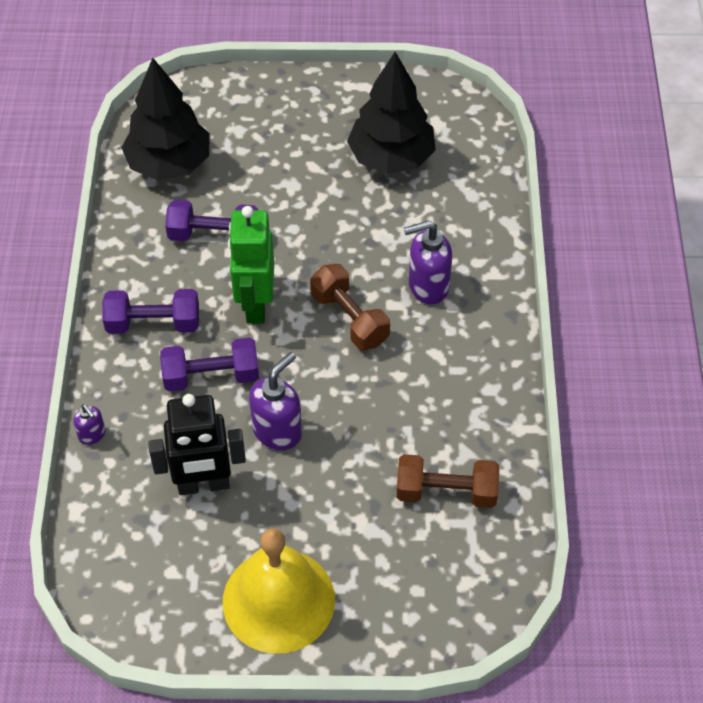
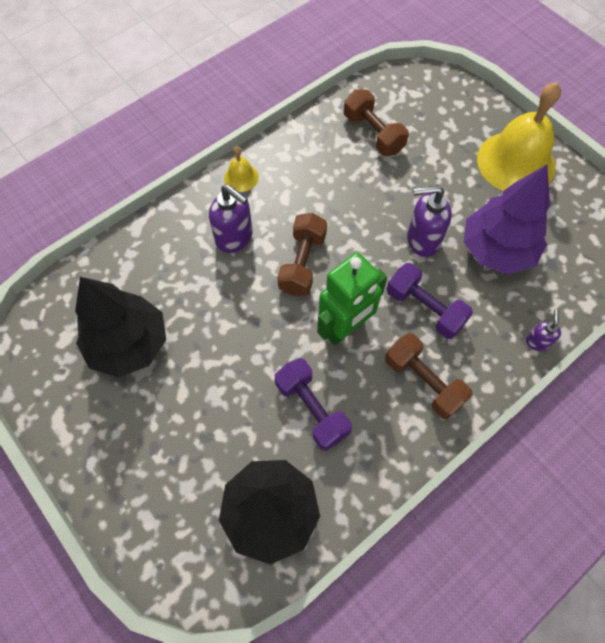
camera: 130 degrees left, 10 degrees up
purple dumbbell [102,289,199,334] -> brown dumbbell [385,333,473,420]
black robot [148,394,246,495] -> purple tree [464,164,550,274]
none -> yellow bell [224,146,259,192]

